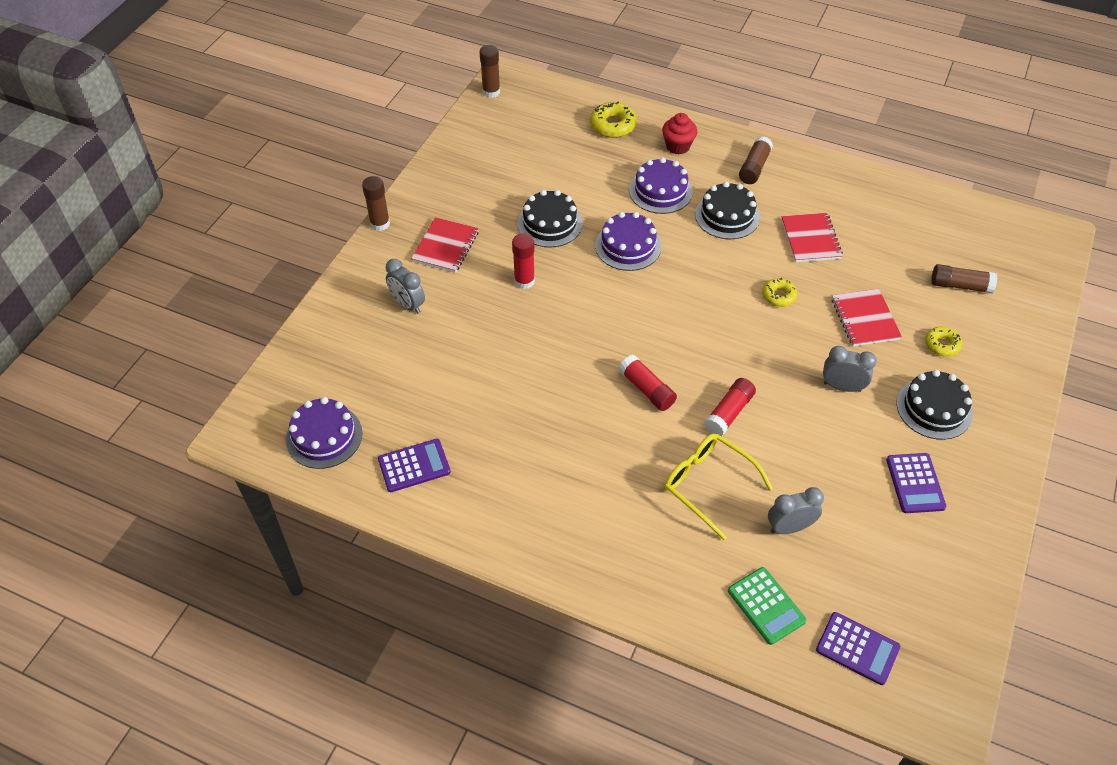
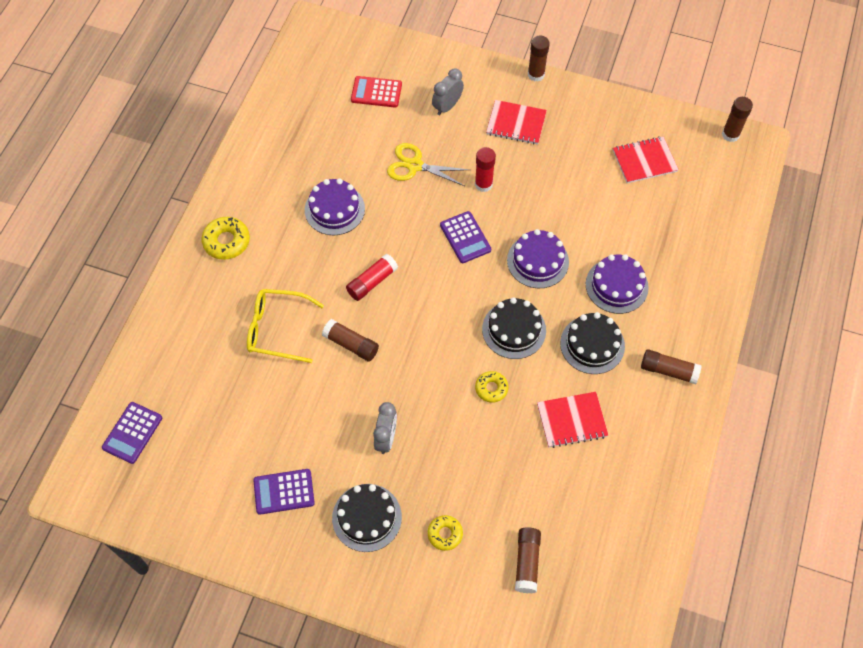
camera: 85 degrees right, 10 degrees up
purple cake [286,397,362,469] -> purple cake moved to [305,178,365,235]
purple calculator [378,439,451,492] -> purple calculator moved to [440,211,491,263]
black cake [517,190,583,248] -> black cake moved to [482,297,546,359]
yellow donut [590,102,637,138] -> yellow donut moved to [201,217,250,260]
red cupcake [662,113,697,155] -> none
yellow glasses [664,433,773,540] -> yellow glasses turned 120 degrees counterclockwise [247,289,324,363]
red glue stick [704,378,756,436] -> brown glue stick [322,319,379,361]
green calculator [728,567,807,645] -> none
grey clock [768,487,824,534] -> none
red notebook [832,289,902,346] -> red notebook moved to [613,136,679,183]
none -> red calculator [351,76,402,108]
none -> yellow scissors [387,143,470,186]

